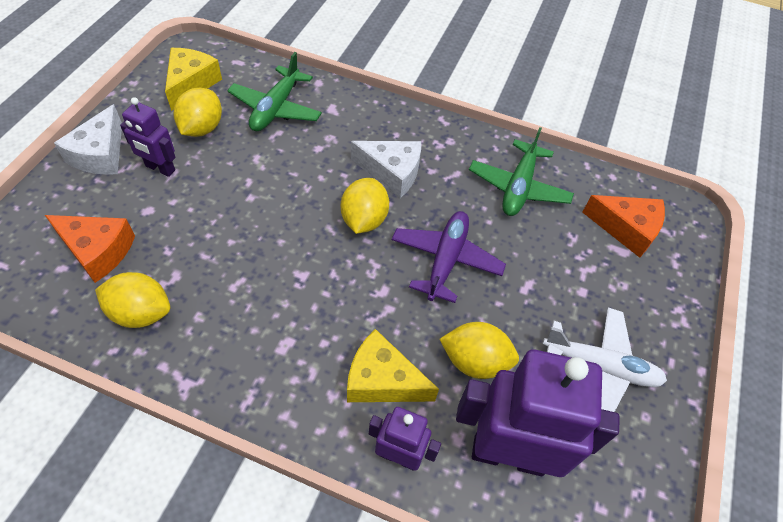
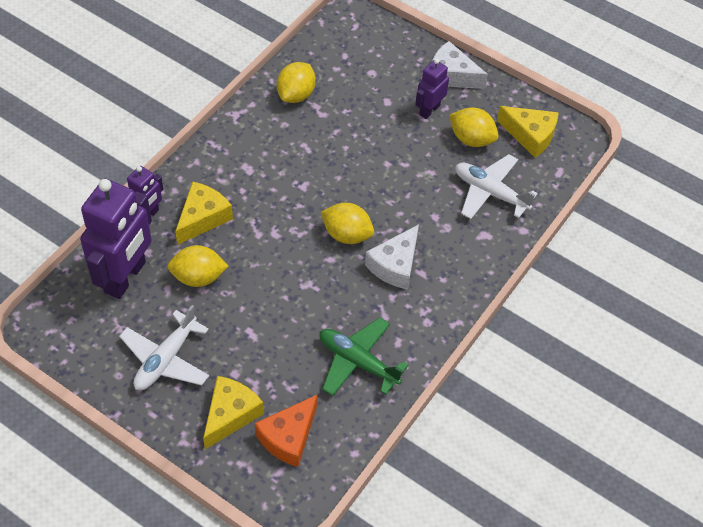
camera: 105 degrees right, 0 degrees up
orange cheese [45,215,135,283] -> none
green plane [227,52,322,131] -> white plane [455,154,538,219]
purple plane [392,211,506,303] -> none
yellow lemon [440,322,519,379] -> yellow lemon turned 60 degrees clockwise [167,245,228,287]
none -> yellow cheese [203,376,264,449]

